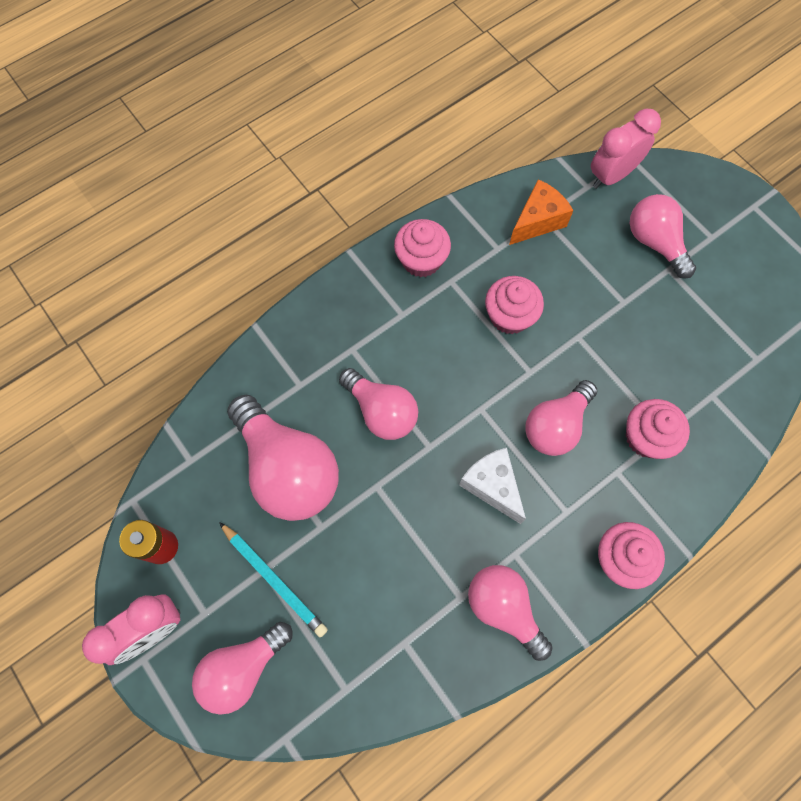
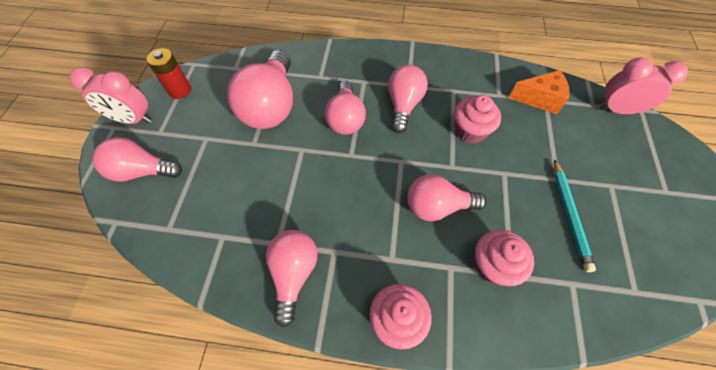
camera: 45 degrees right, 10 degrees down
turquoise pencil [219,522,328,637] -> turquoise pencil moved to [554,159,596,272]
pink cupcake [394,219,451,277] -> none
white cheese [459,448,526,524] -> none
pink light bulb [630,194,696,279] -> pink light bulb moved to [388,65,428,133]

